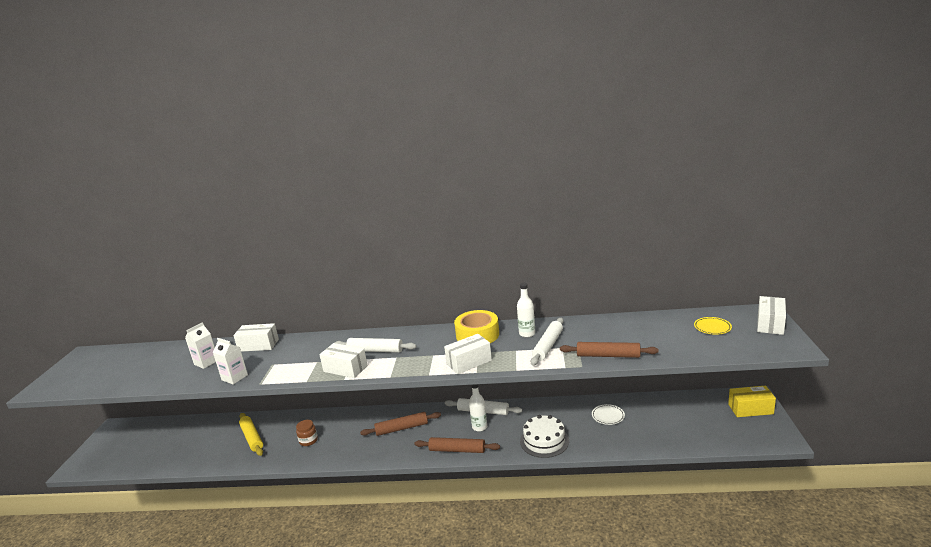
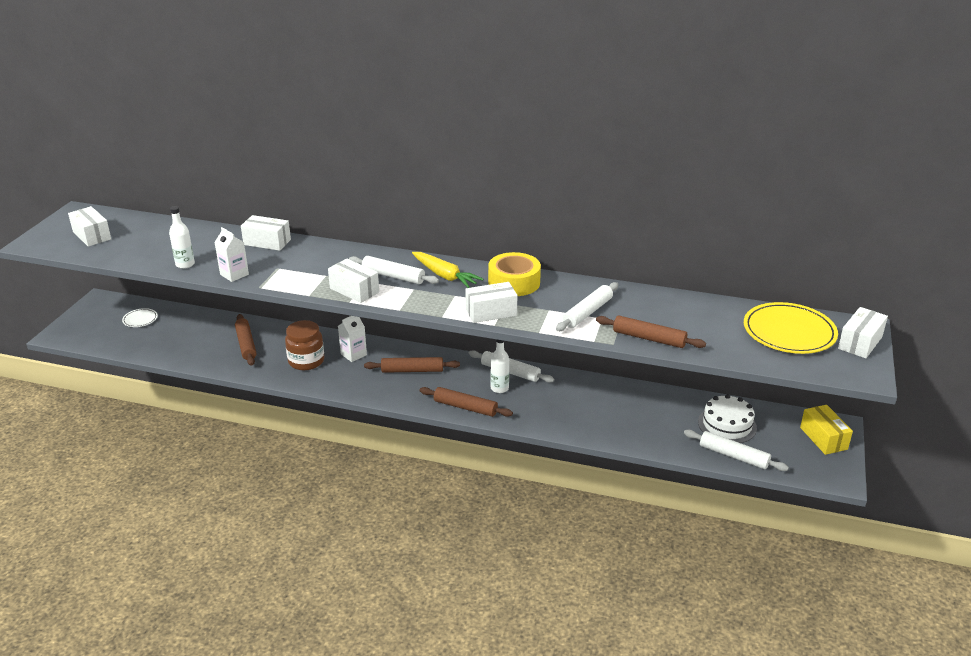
camera: 10 degrees right, 10 degrees up
white carton [185,322,216,369] -> white carton moved to [338,316,367,362]
yellow rolling pin [239,413,263,456] -> brown rolling pin [235,314,257,366]
brown jar [296,420,318,446] -> brown jar [285,320,324,370], size x1.68
white bottle [517,283,535,338] -> white bottle moved to [169,206,195,269]
white cake [520,415,569,458] -> white cake moved to [698,394,757,443]
white plate [592,404,625,425] -> white plate moved to [122,308,158,327]
yellow plate [694,317,732,335] -> yellow plate [744,302,838,354], size x2.13
yellow box [728,386,776,417] -> yellow box turned 60 degrees clockwise [800,405,853,455]
none -> white box [68,206,111,247]
none -> yellow carrot [412,252,484,288]
none -> white rolling pin [684,430,789,471]

